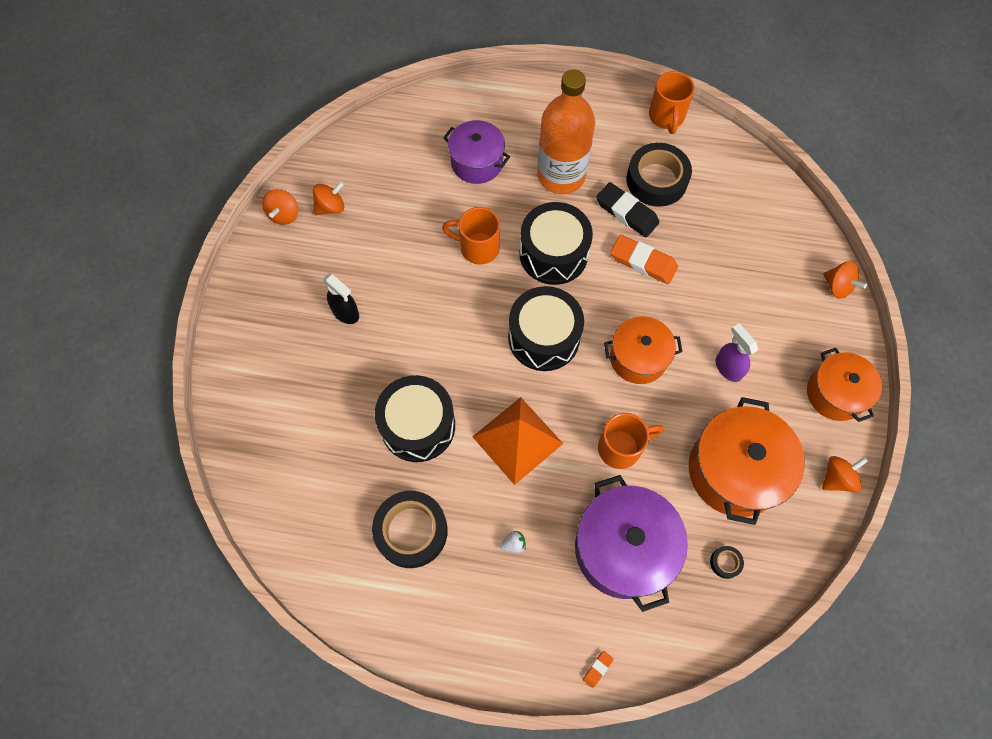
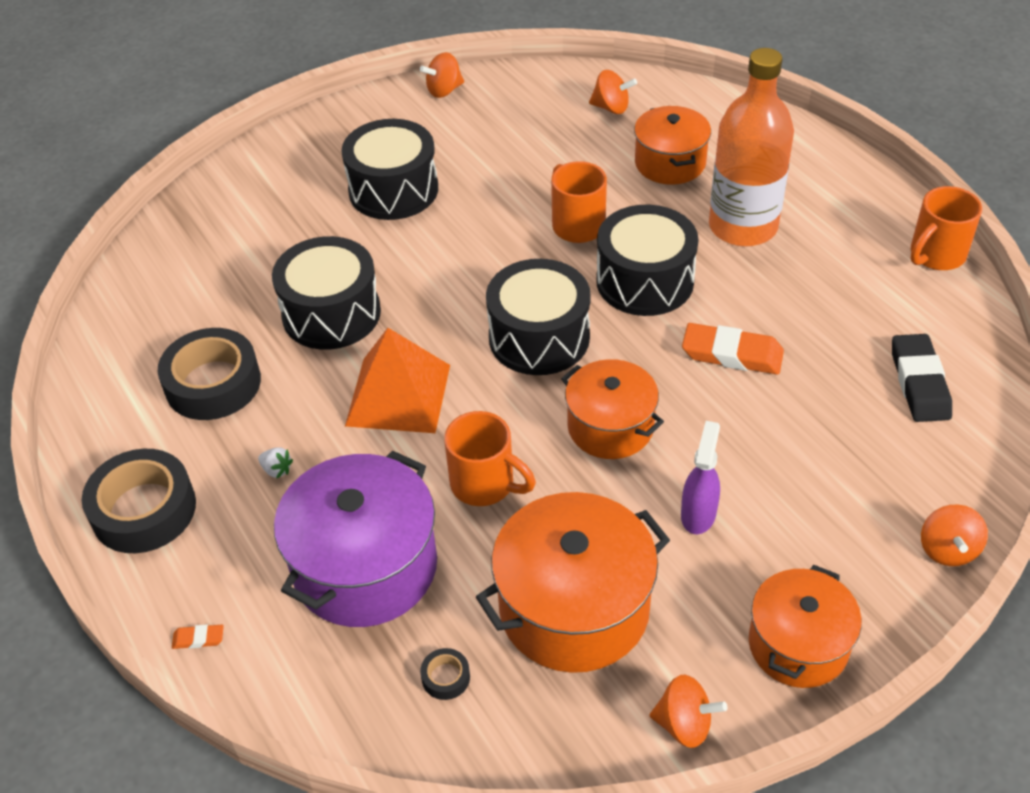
camera: 50 degrees right, 20 degrees down
orange spinning top [313,181,344,215] -> orange spinning top moved to [589,70,637,114]
black spray bottle [323,273,359,324] -> black drum [341,119,438,220]
purple pot [443,120,510,184] -> orange pot [634,106,711,185]
black eraser [596,182,659,237] -> black eraser moved to [892,334,952,422]
orange eraser [610,235,678,284] -> orange eraser turned 60 degrees counterclockwise [682,323,784,375]
black tape [626,143,692,207] -> black tape moved to [82,449,196,553]

